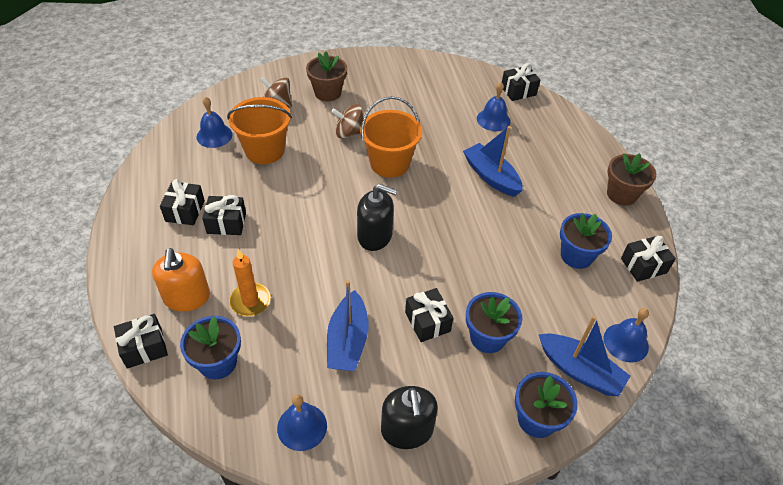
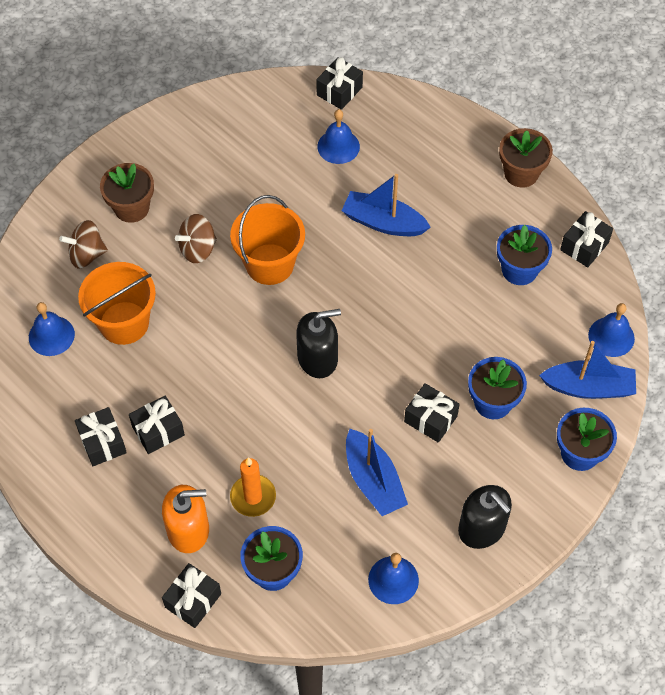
camera: 30 degrees left, 10 degrees up
orange soap dispenser [152,248,210,311] -> orange soap dispenser turned 60 degrees counterclockwise [162,485,209,553]

